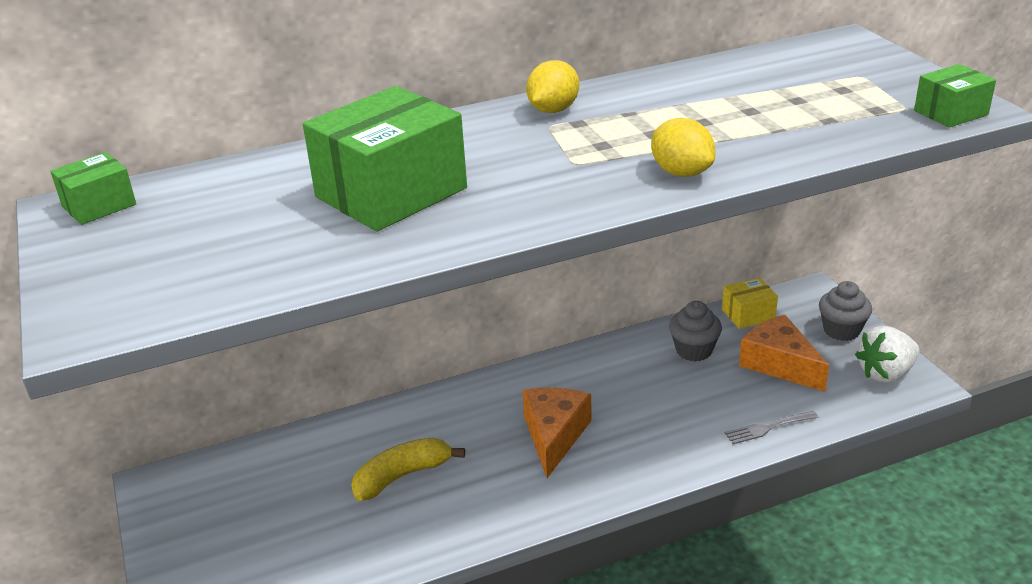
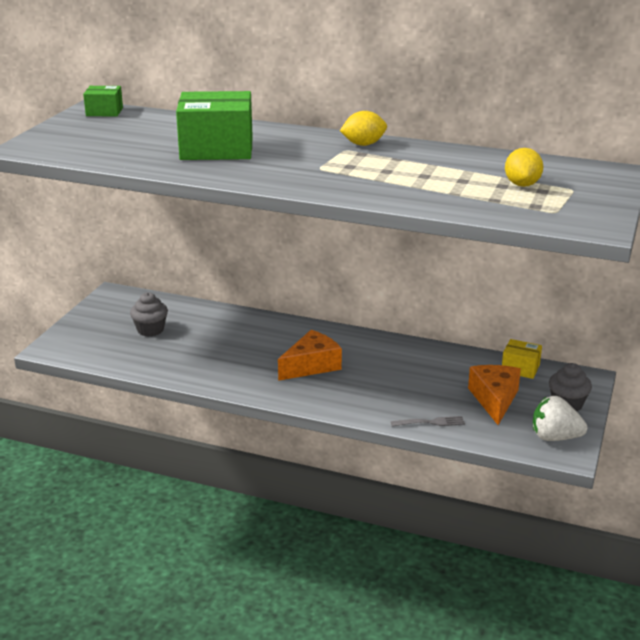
camera: 40 degrees right, 5 degrees down
yellow banana [351,438,465,501] -> none
yellow lemon [651,118,715,177] -> yellow lemon moved to [505,148,543,187]
grey cupcake [669,301,722,362] -> grey cupcake moved to [130,292,168,337]
grey fork [725,411,819,444] -> grey fork turned 150 degrees clockwise [391,416,465,427]
green box [914,64,996,128] -> none

